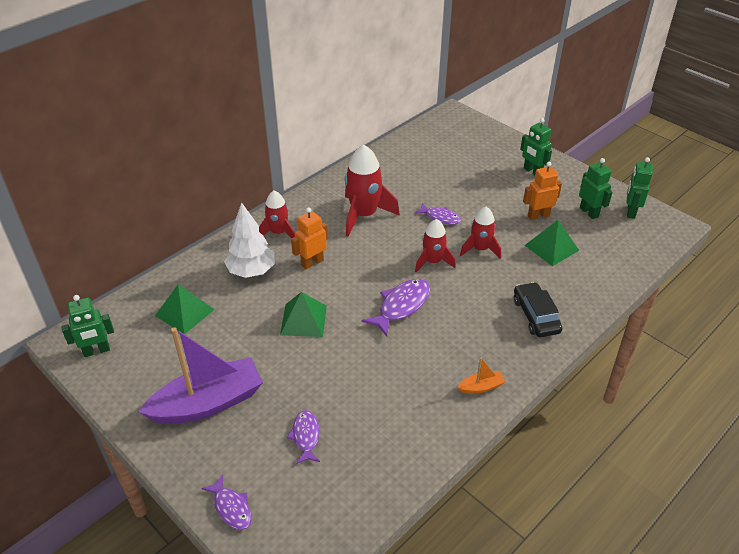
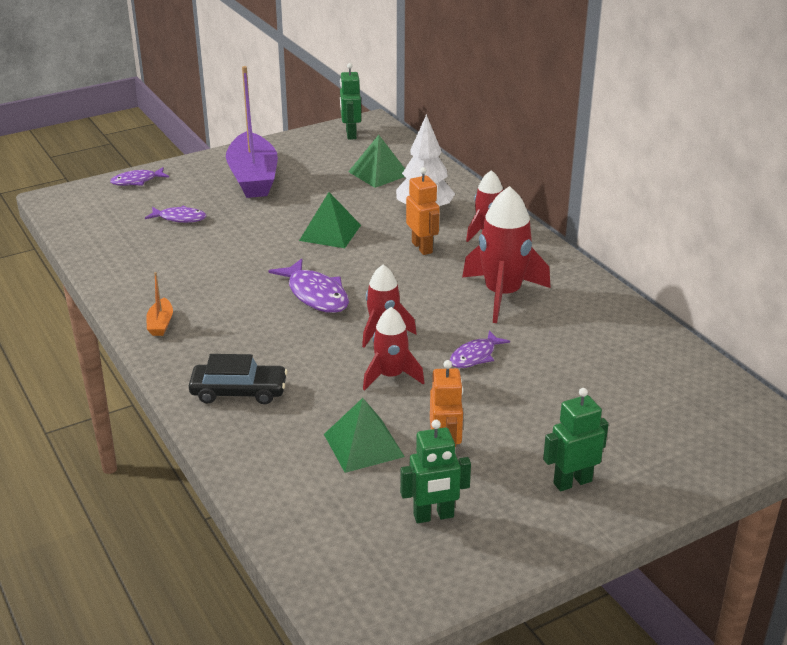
camera: 105 degrees right, 10 degrees down
green robot [626,157,653,219] -> none

